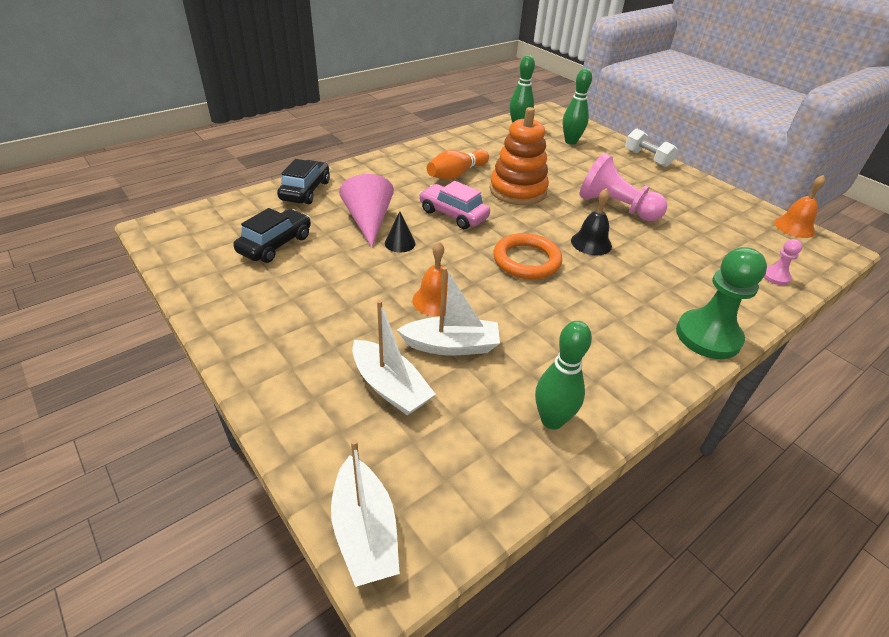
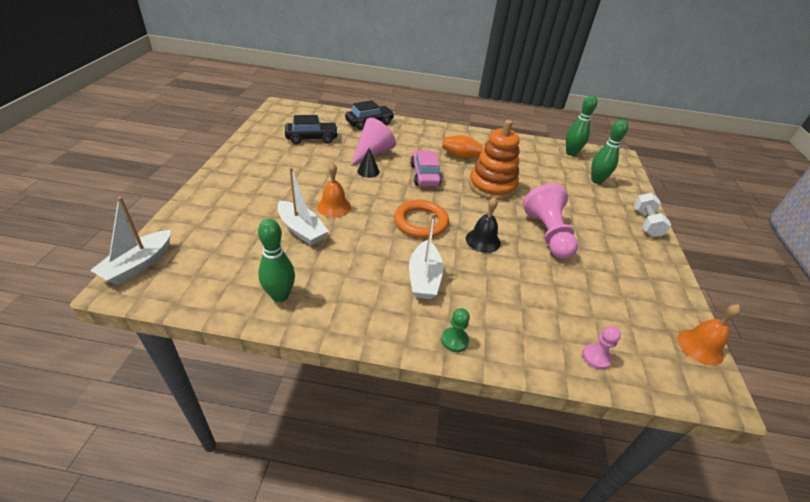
camera: 45 degrees right, 0 degrees up
white boat [352,300,435,416] -> white boat moved to [409,213,443,299]
green pawn [676,247,767,359] -> green pawn [441,308,470,352], size x0.48

